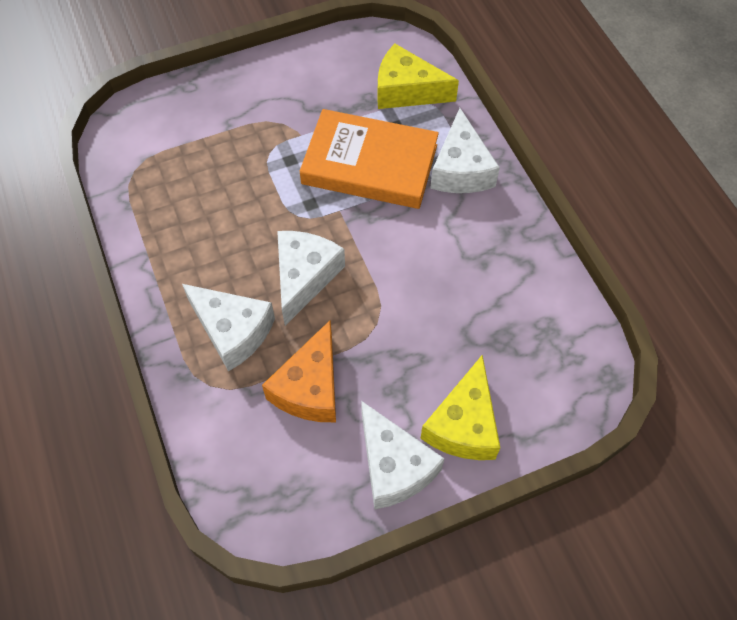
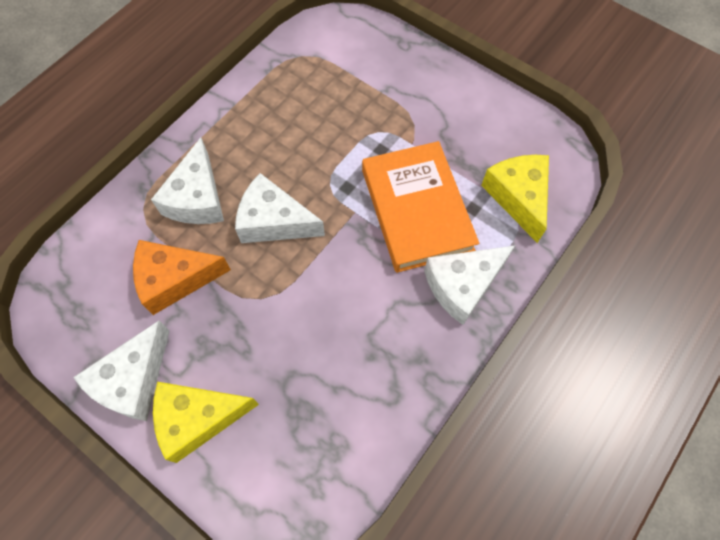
camera: 60 degrees right, 5 degrees up
white cheese [277,231,345,326] -> white cheese turned 150 degrees counterclockwise [235,173,325,243]

